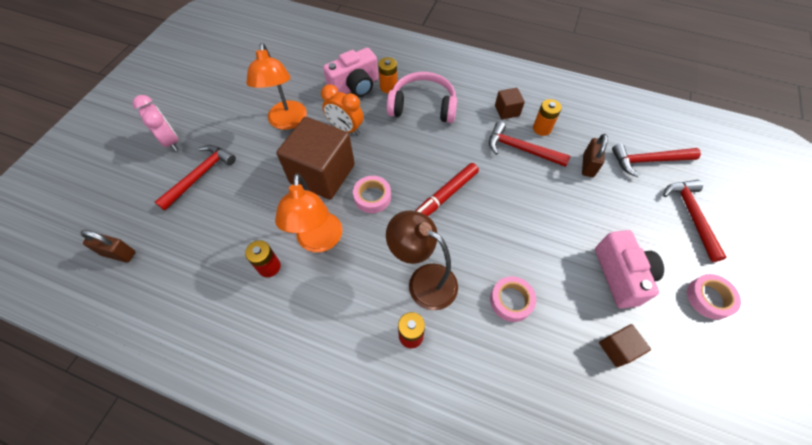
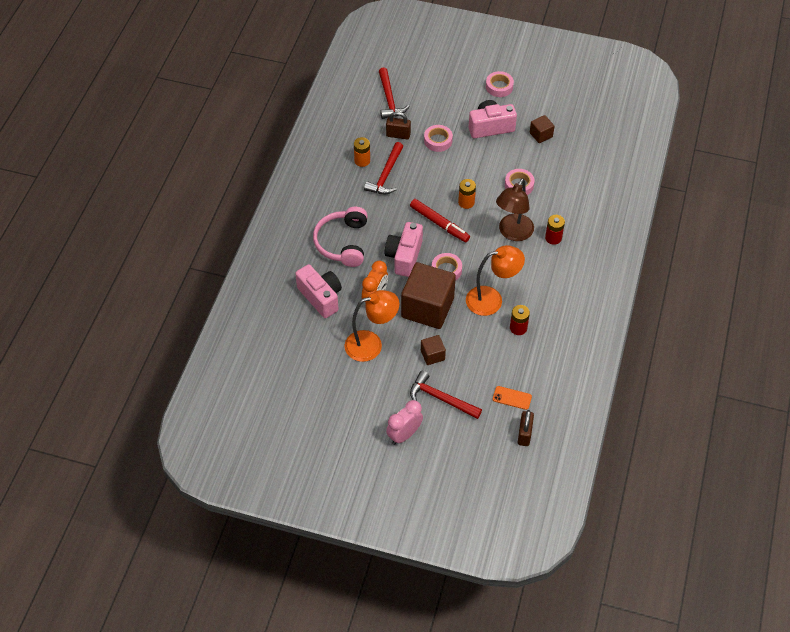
camera: 95 degrees left, 5 degrees down
orange battery [378,57,397,93] -> orange battery moved to [458,179,476,209]
brown cube [495,88,525,119] -> brown cube moved to [421,335,446,365]
red hammer [663,180,727,262] -> none
none -> pink camera [385,222,423,277]
none -> pink tape [424,125,453,152]
none -> orange phone [493,386,532,410]

